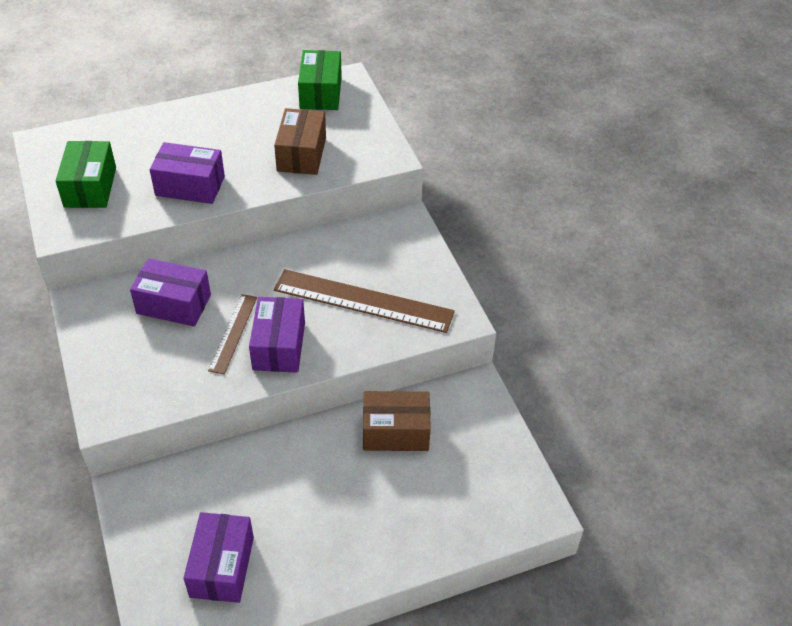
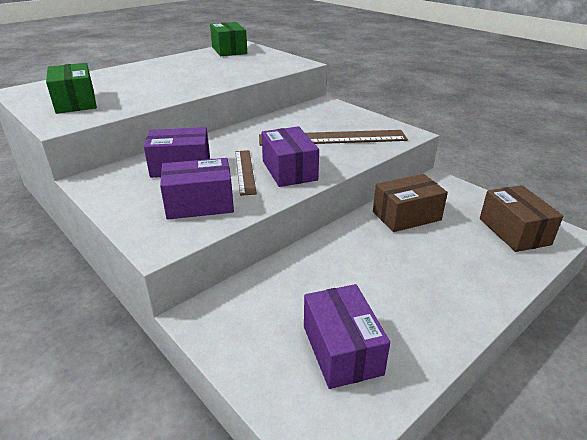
camera: 20 degrees left, 15 degrees down
purple box [150,142,225,204] -> purple box moved to [160,158,234,220]
brown box [274,108,326,175] -> brown box moved to [480,185,564,252]

